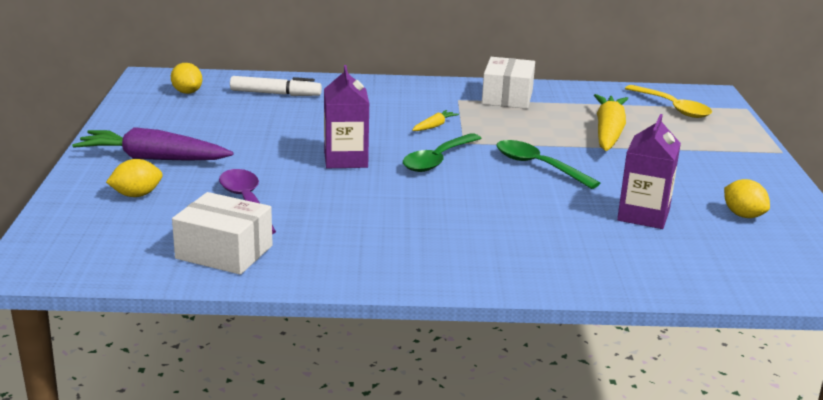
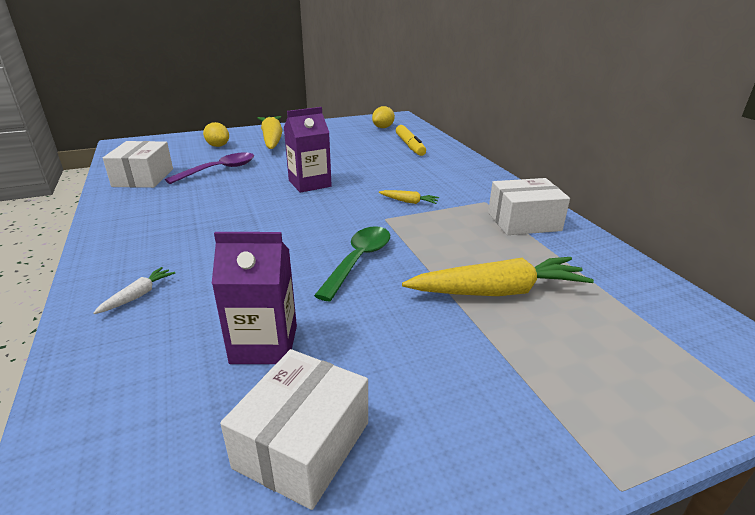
camera: 70 degrees right, 5 degrees up
purple carrot [72,127,234,161] -> yellow carrot [257,116,282,149]
white marker [230,76,322,96] -> yellow marker [396,125,426,156]
green spoon [403,133,481,172] -> none
yellow spoon [625,85,712,118] -> none
yellow lemon [724,179,770,218] -> white box [220,349,368,510]
none -> white carrot [93,267,175,314]

